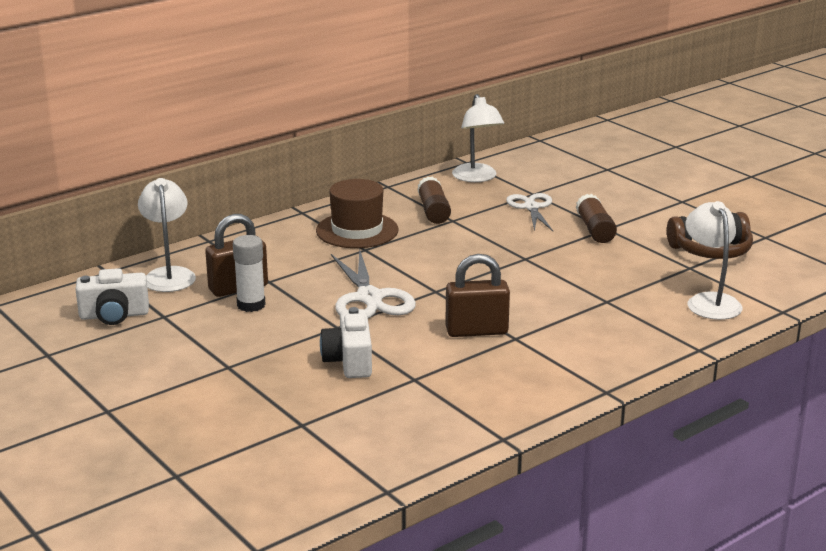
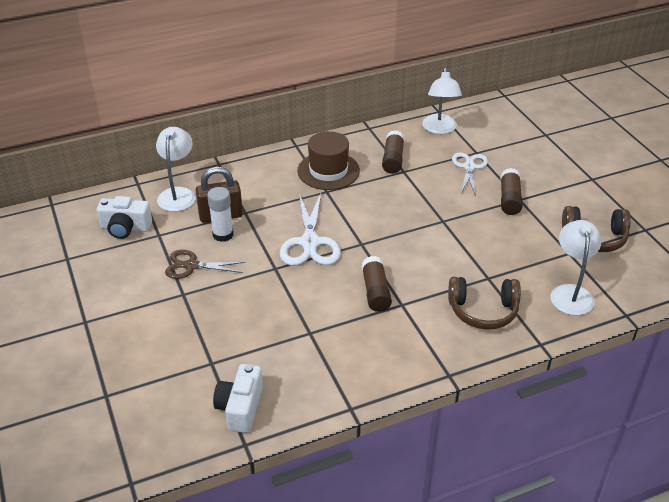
camera: 15 degrees right, 15 degrees up
white camera [320,307,372,378] -> white camera moved to [213,364,263,433]
brown padlock [445,254,510,337] -> brown glue stick [361,256,392,312]
none -> brown scissors [165,250,246,279]
none -> brown headphones [448,277,521,330]

